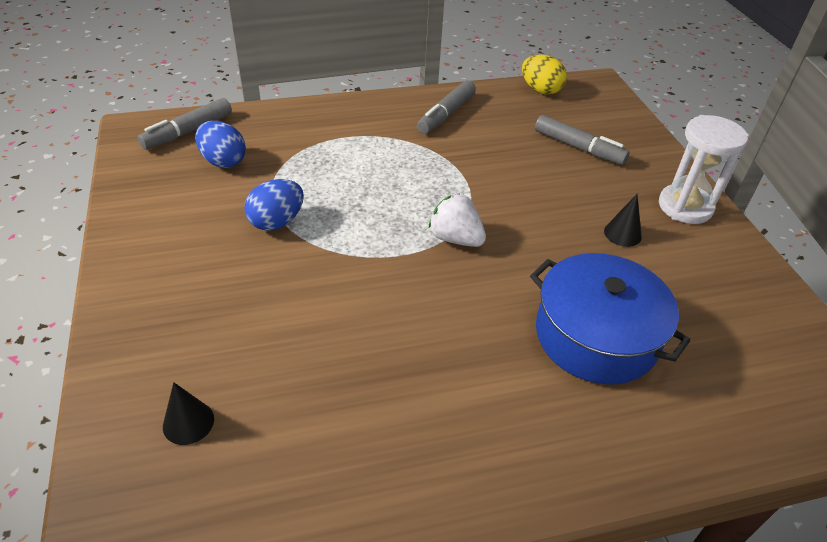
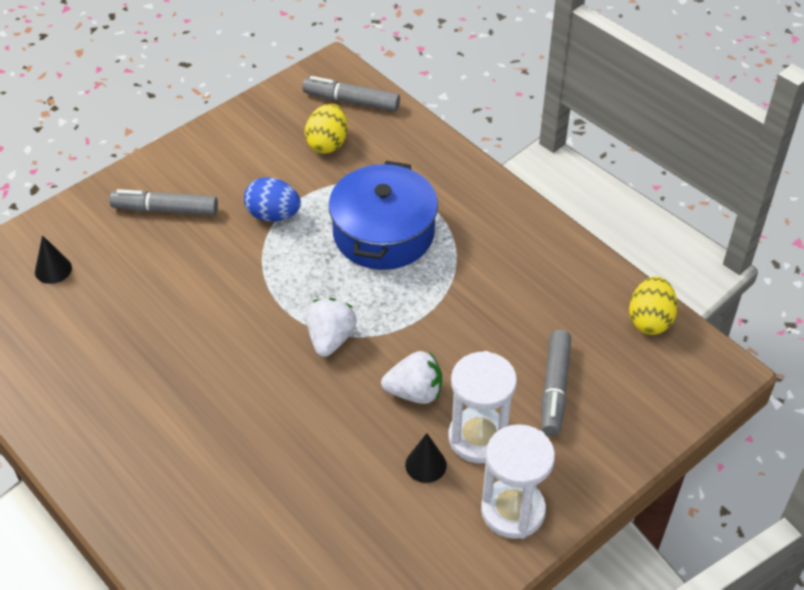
camera: 65 degrees right, 5 degrees up
blue egg [195,121,246,168] -> yellow egg [305,104,348,154]
grey marker [417,80,476,134] -> grey marker moved to [110,189,218,216]
blue pot [530,253,691,385] -> blue pot moved to [329,161,438,270]
none -> white strawberry [381,351,442,404]
none -> white hourglass [448,351,517,463]

